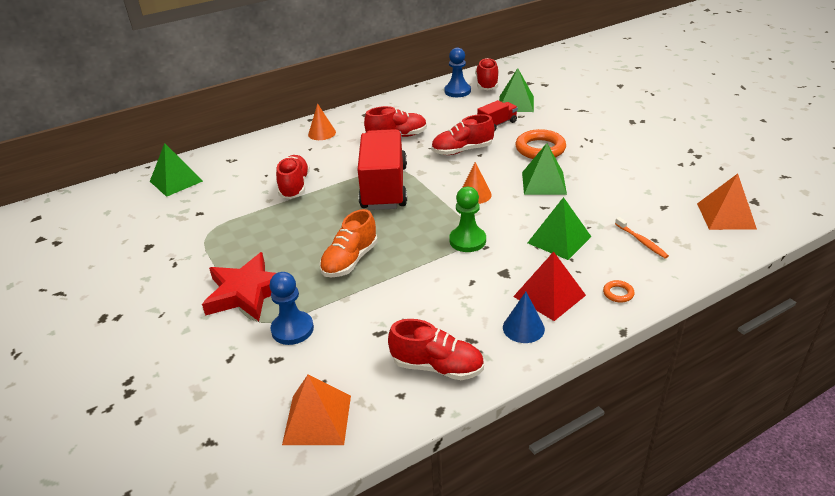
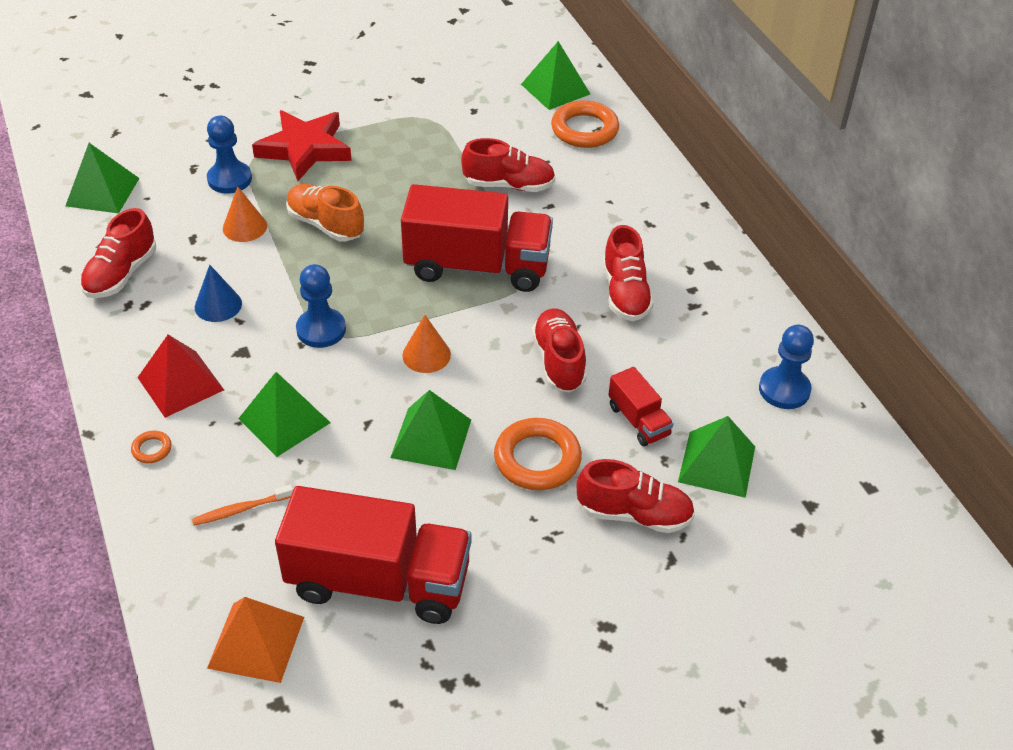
camera: 95 degrees right, 10 degrees up
orange pyramid [282,375,351,445] -> green pyramid [65,143,140,214]
orange cone [308,103,336,140] -> orange cone moved to [223,187,267,242]
green pawn [449,187,486,252] -> blue pawn [296,264,346,348]
red shoe [475,58,499,90] -> red shoe moved to [577,459,695,533]
blue cone [503,292,545,343] -> blue cone moved to [195,265,242,322]
none -> red truck [275,486,472,624]
none -> orange ring [551,100,619,148]

